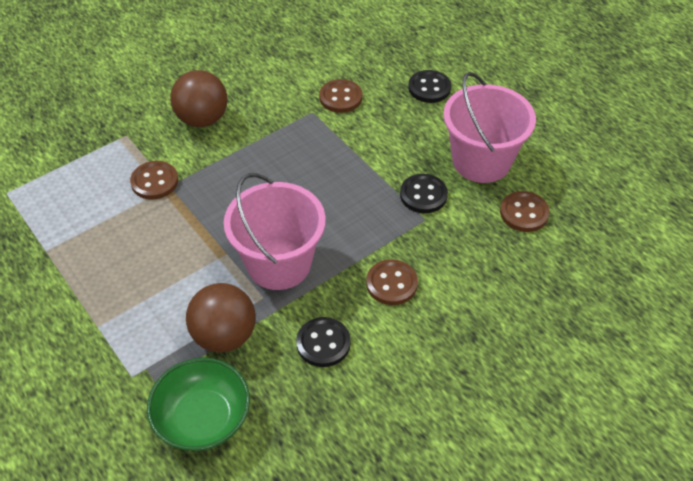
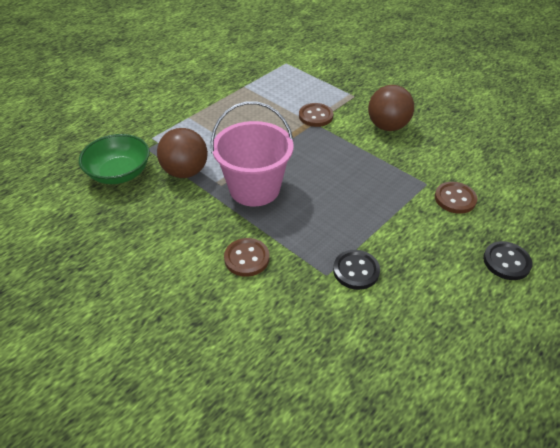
camera: 80 degrees right, 5 degrees down
black button [296,317,351,367] -> none
pink bucket [443,72,536,183] -> none
brown button [500,191,550,232] -> none

